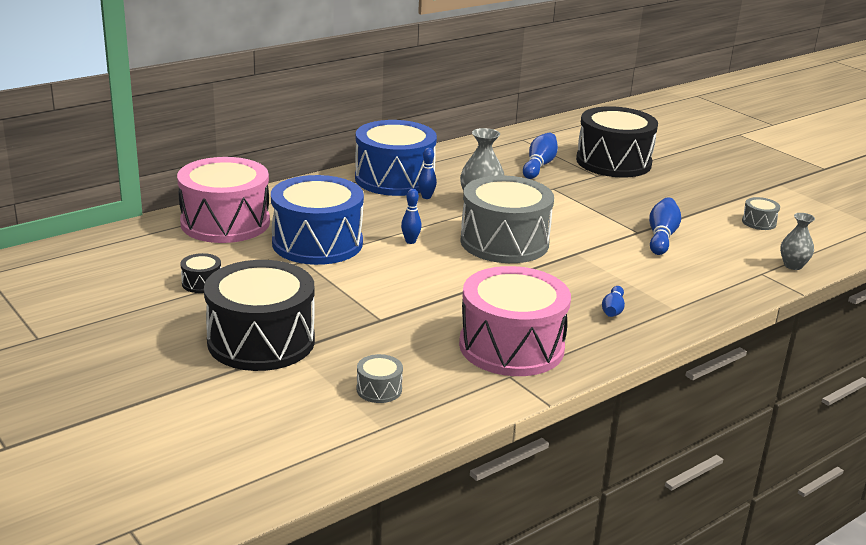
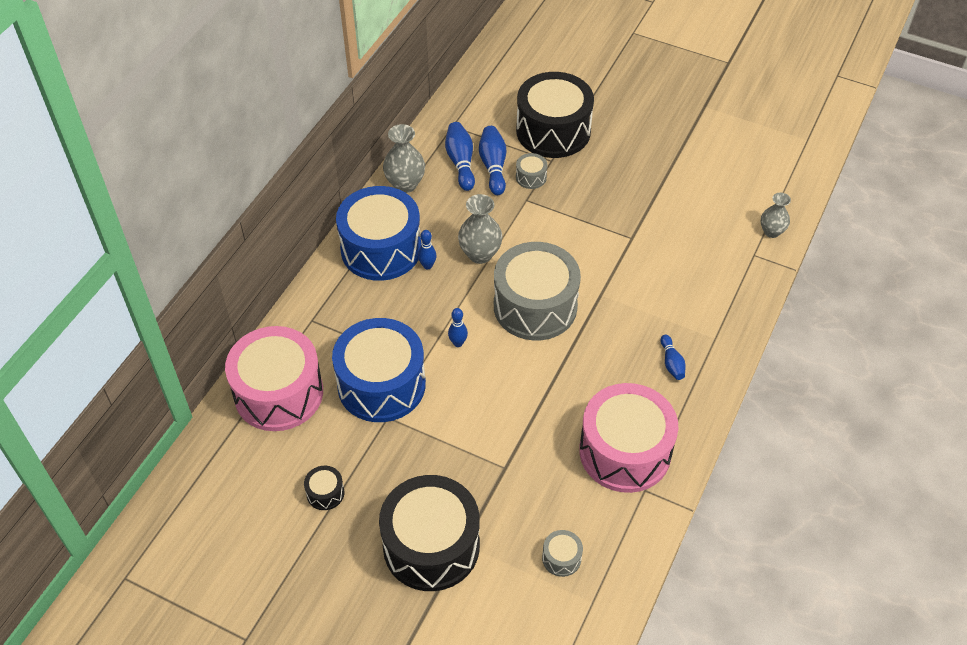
camera: 25 degrees left, 25 degrees up
blue bowling pin [649,197,681,255] -> blue bowling pin moved to [445,122,475,191]
grey drum [742,197,780,230] -> grey drum moved to [516,153,548,189]
none -> grey vase [383,124,425,193]

